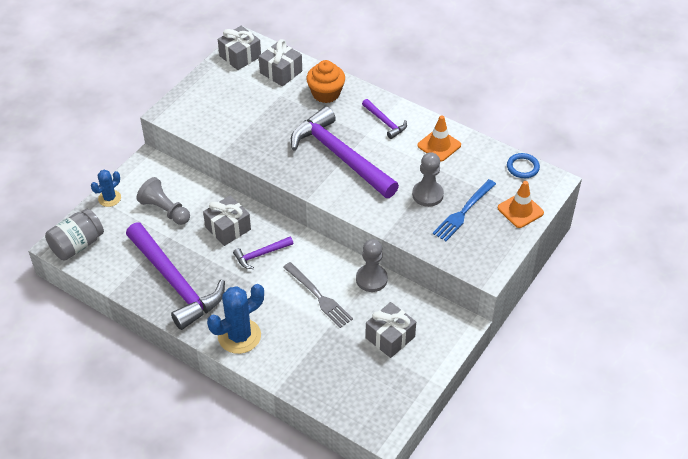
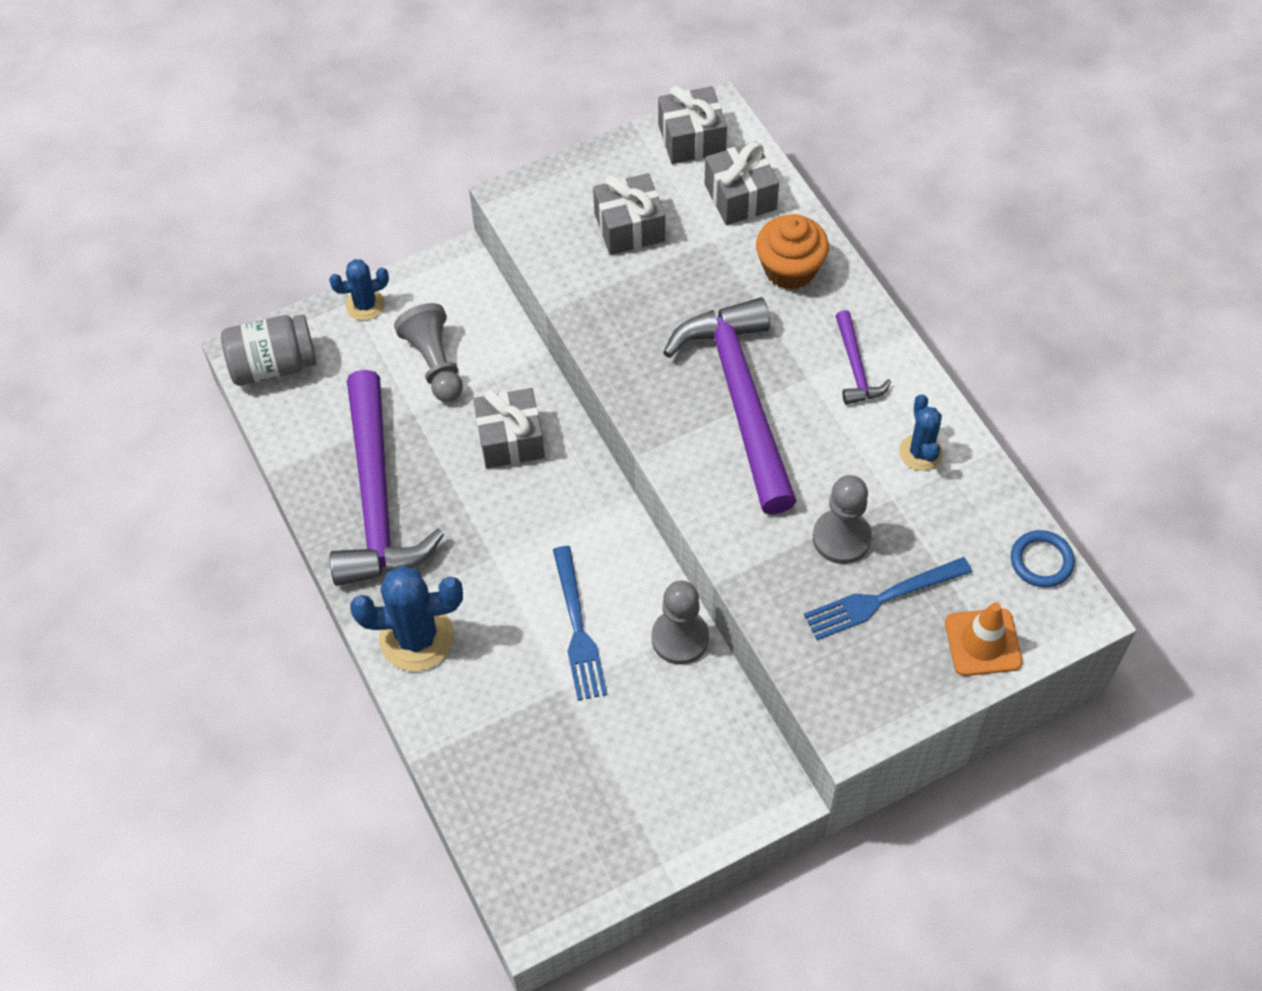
camera: 30 degrees right, 10 degrees up
purple hammer [233,237,293,269] -> none
grey fork [283,262,353,328] -> blue fork [553,546,607,701]
grey gift [365,302,416,358] -> grey gift moved to [593,173,665,255]
orange traffic cone [417,115,461,162] -> blue cactus [899,394,943,471]

